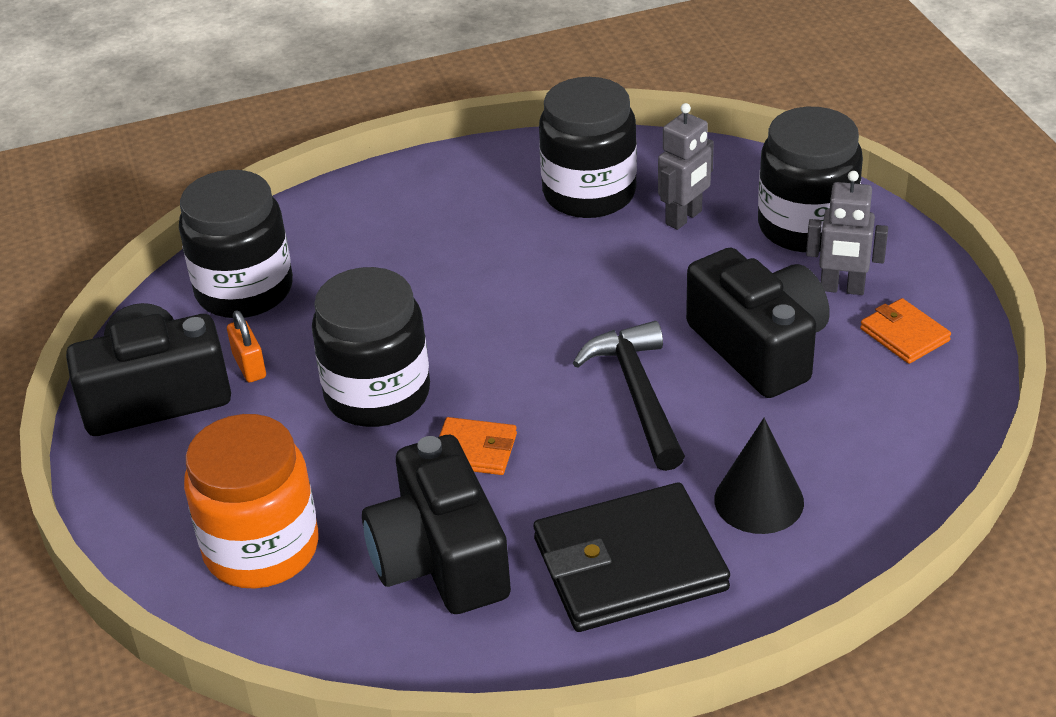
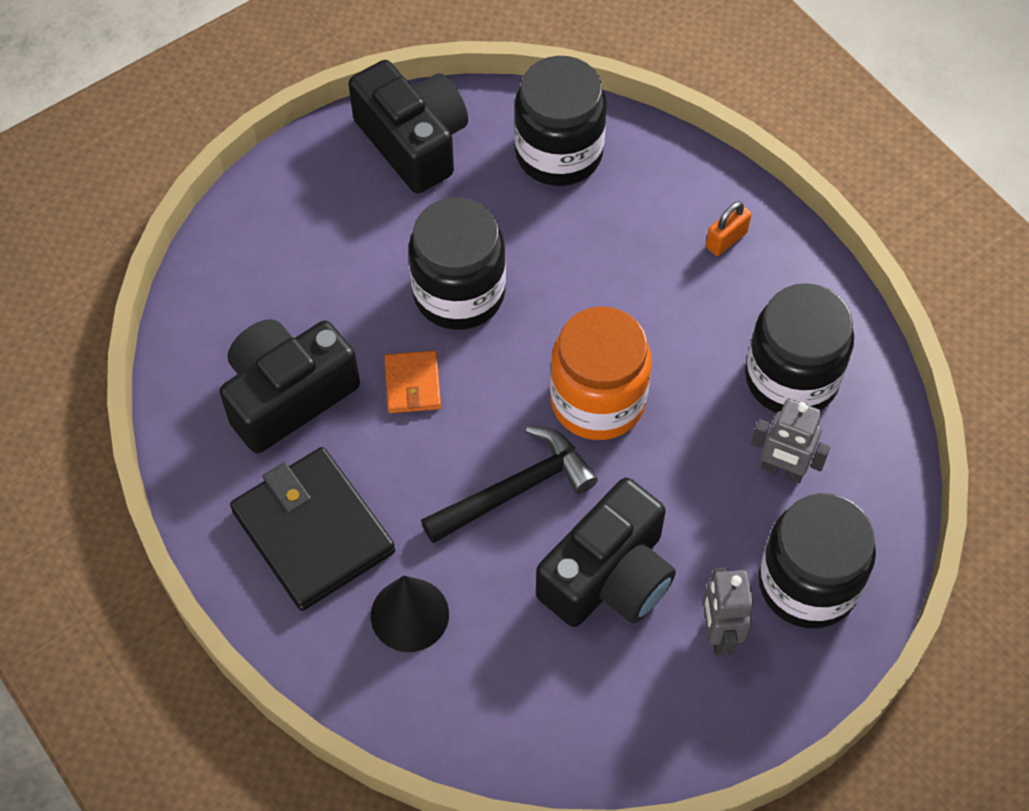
camera: 70 degrees right, 20 degrees up
orange jar [184,414,319,589] -> orange jar moved to [550,307,652,440]
orange padlock [227,310,266,383] -> orange padlock moved to [706,201,752,256]
orange wallet [860,298,951,364] -> none

